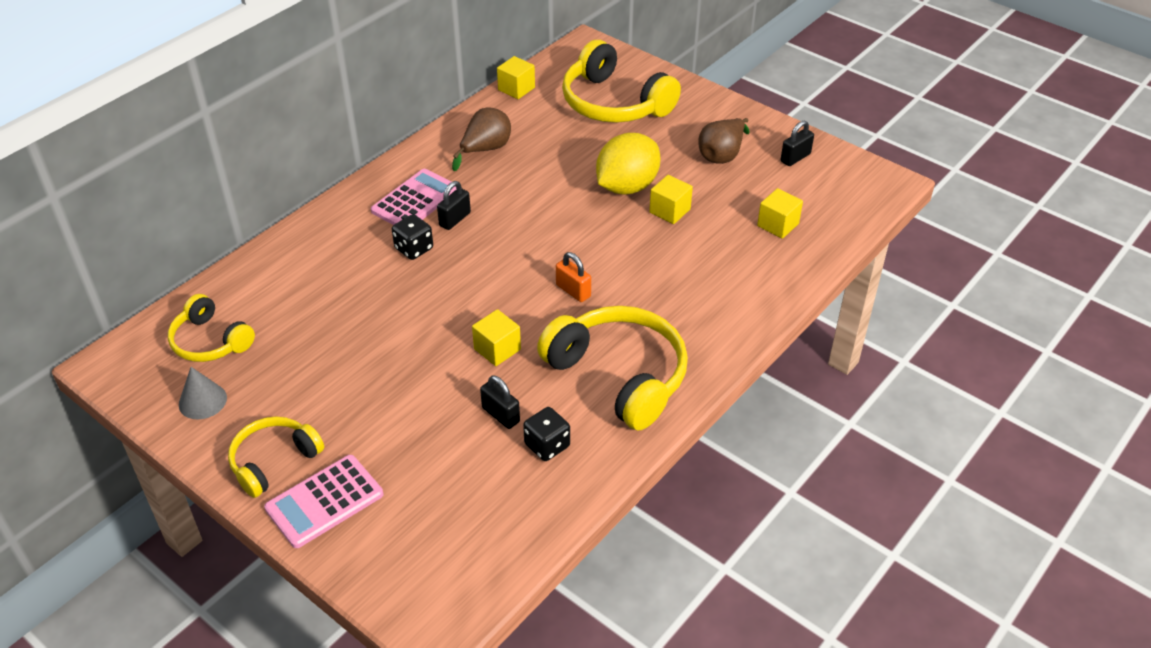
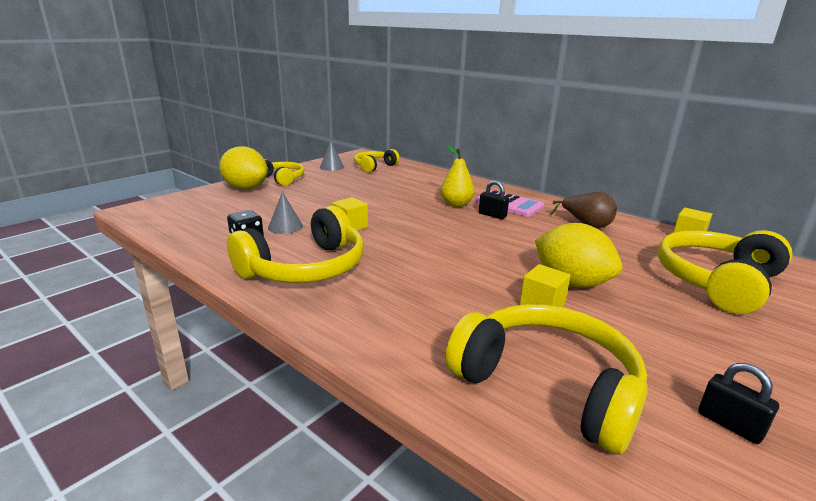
camera: 90 degrees right, 20 degrees down
pink calculator [264,455,383,548] -> yellow lemon [219,146,268,190]
black dice [392,214,433,260] -> yellow pear [441,145,475,207]
black padlock [480,375,520,429] -> grey cone [268,192,303,234]
orange padlock [556,252,591,302] -> none
brown pear [698,118,749,164] -> none
yellow cube [757,188,803,239] -> yellow headphones [445,304,648,455]

